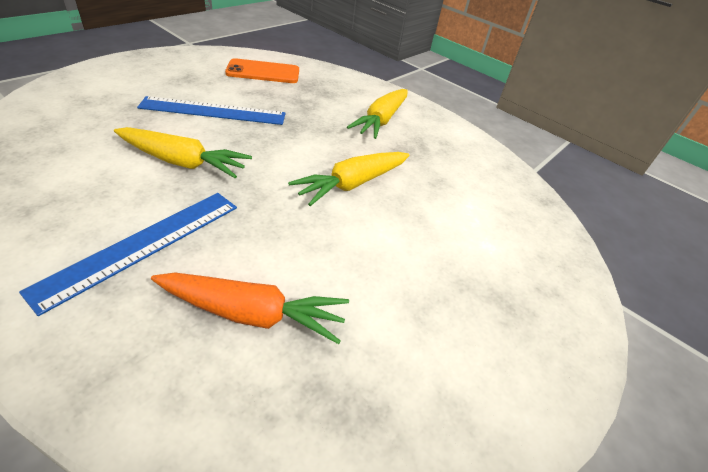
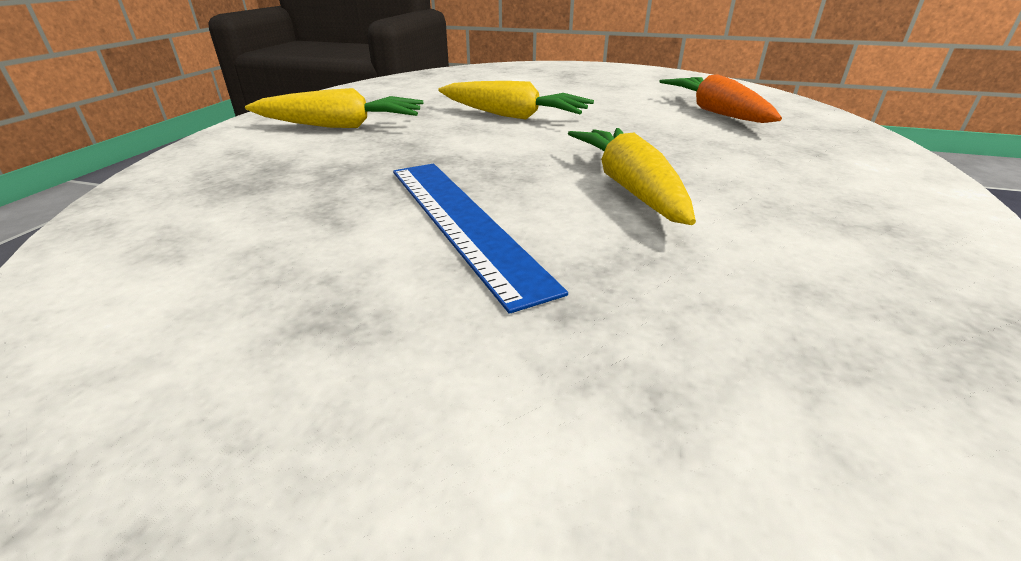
camera: 110 degrees left, 10 degrees down
blue ruler [19,193,237,316] -> none
orange phone [225,58,299,83] -> none

